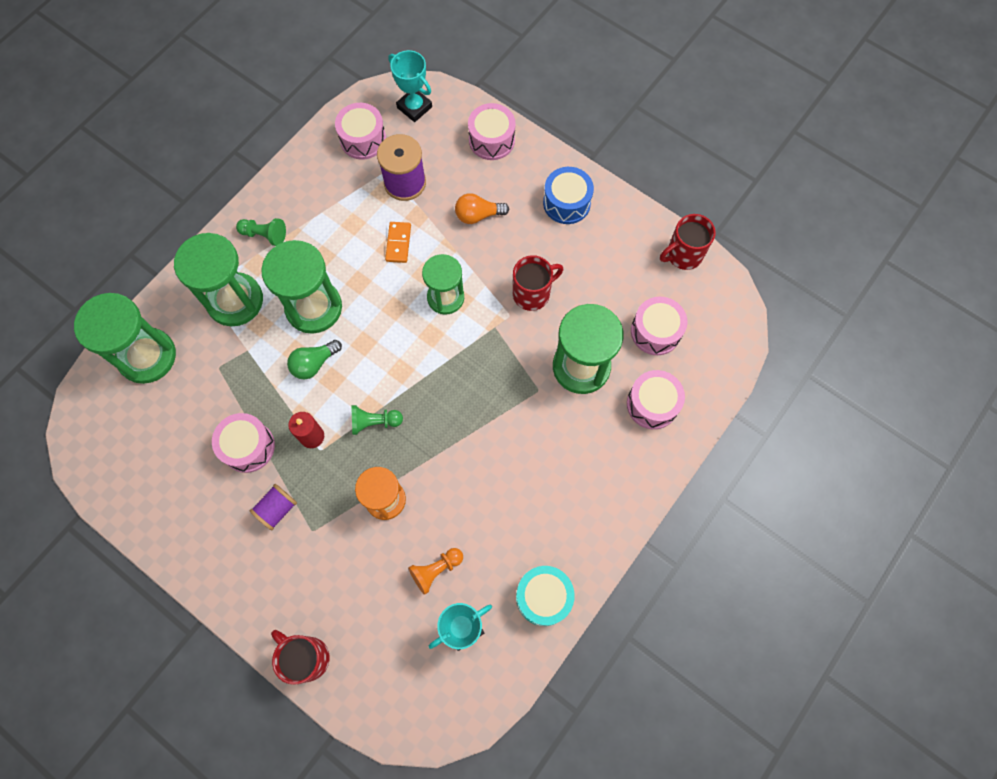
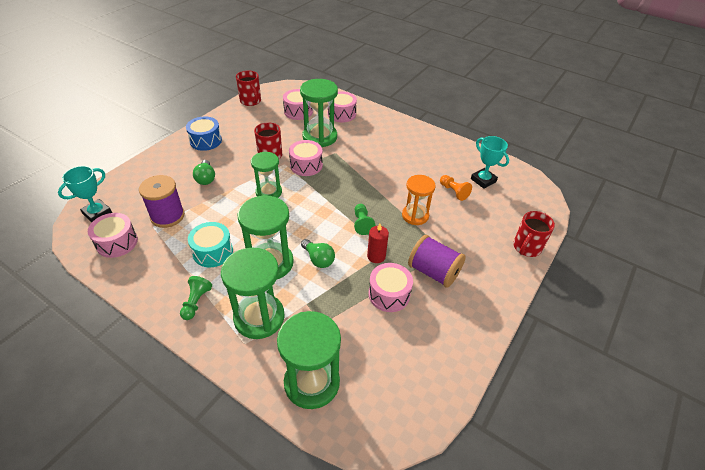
camera: 95 degrees left, 25 degrees down
purple spool [250,484,297,530] -> purple spool [408,235,466,288], size x1.64
orange domino [385,222,411,263] -> none
orange light bulb [455,193,509,224] -> green light bulb [193,160,215,185]
pink drum [468,103,516,160] -> pink drum moved to [289,140,323,176]
turquoise drum [516,566,575,626] -> turquoise drum moved to [188,222,233,267]

